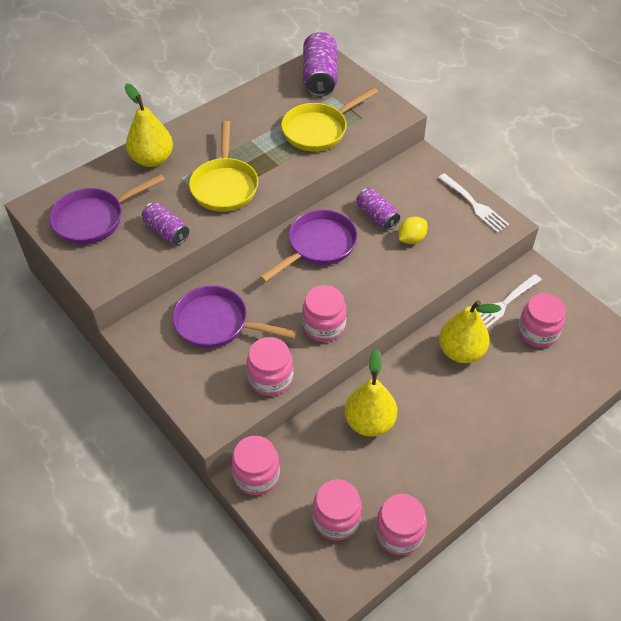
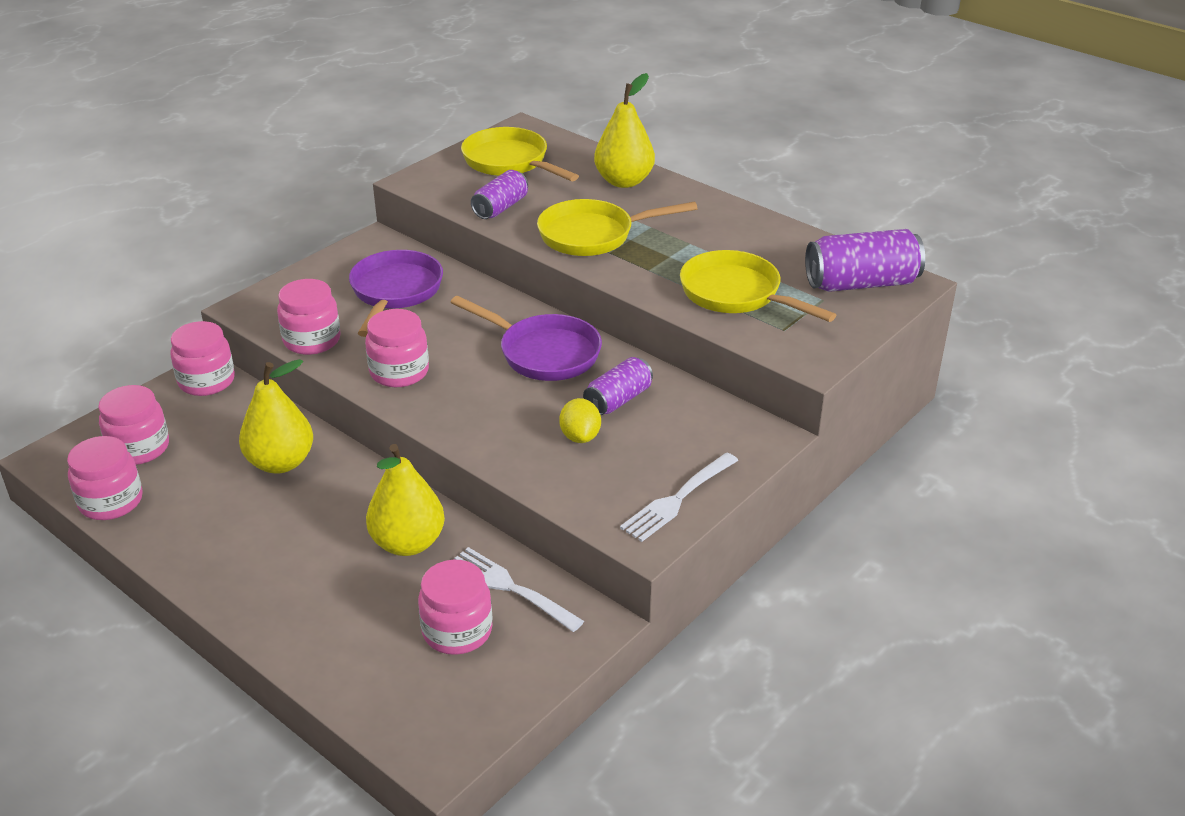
camera: 80 degrees right, 15 degrees down
purple pan [49,174,165,245] -> yellow pan [461,127,579,181]
yellow lemon [398,216,428,244] -> yellow lemon turned 45 degrees clockwise [559,398,601,443]

